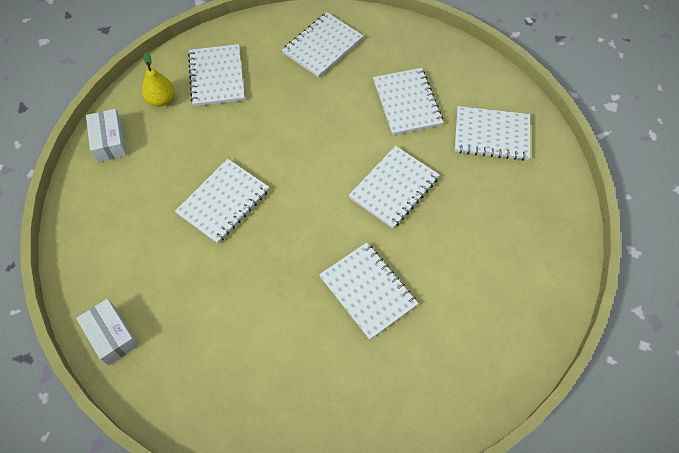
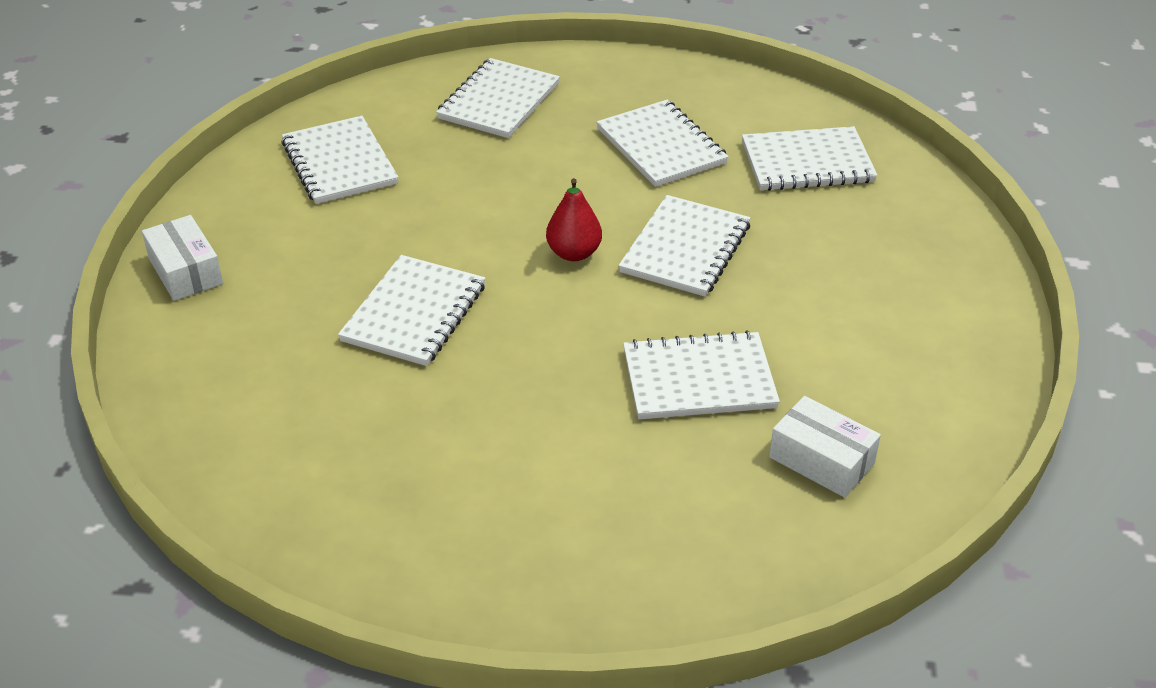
camera: 15 degrees left, 20 degrees down
white box [76,299,139,366] -> white box moved to [769,396,881,498]
yellow pear [142,52,175,106] -> none
white notebook [319,242,418,340] -> white notebook turned 45 degrees counterclockwise [623,330,780,419]
none -> red pear [546,178,602,261]

